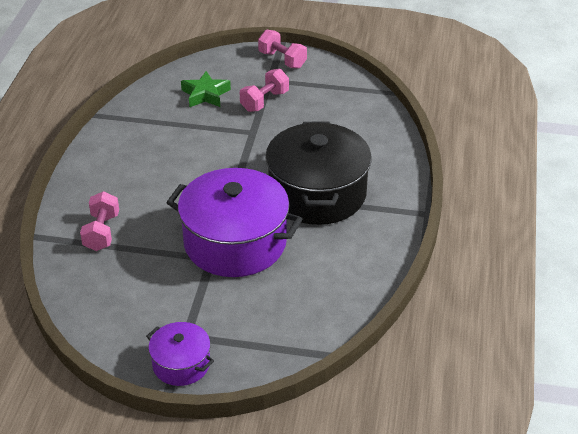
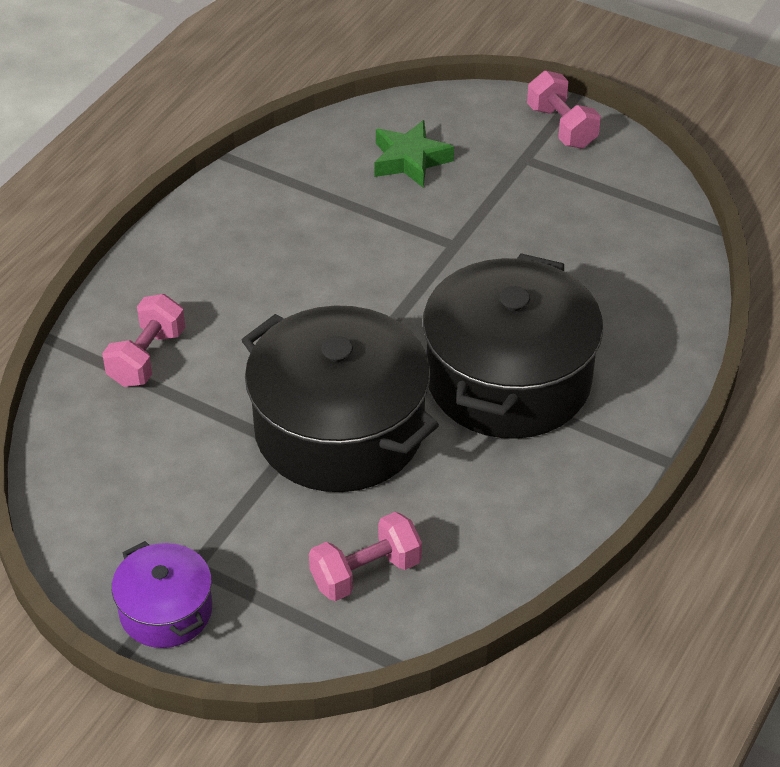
camera: 20 degrees right, 5 degrees up
purple pot [166,168,302,277] -> black pot [242,305,439,492]
pink dumbbell [240,69,289,112] -> pink dumbbell moved to [309,512,422,601]

